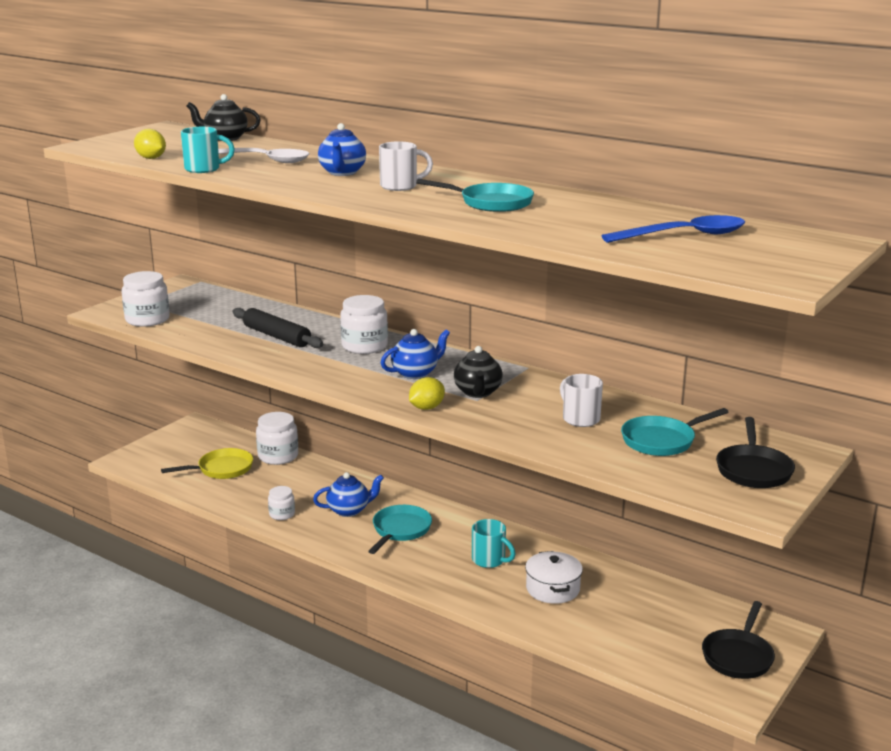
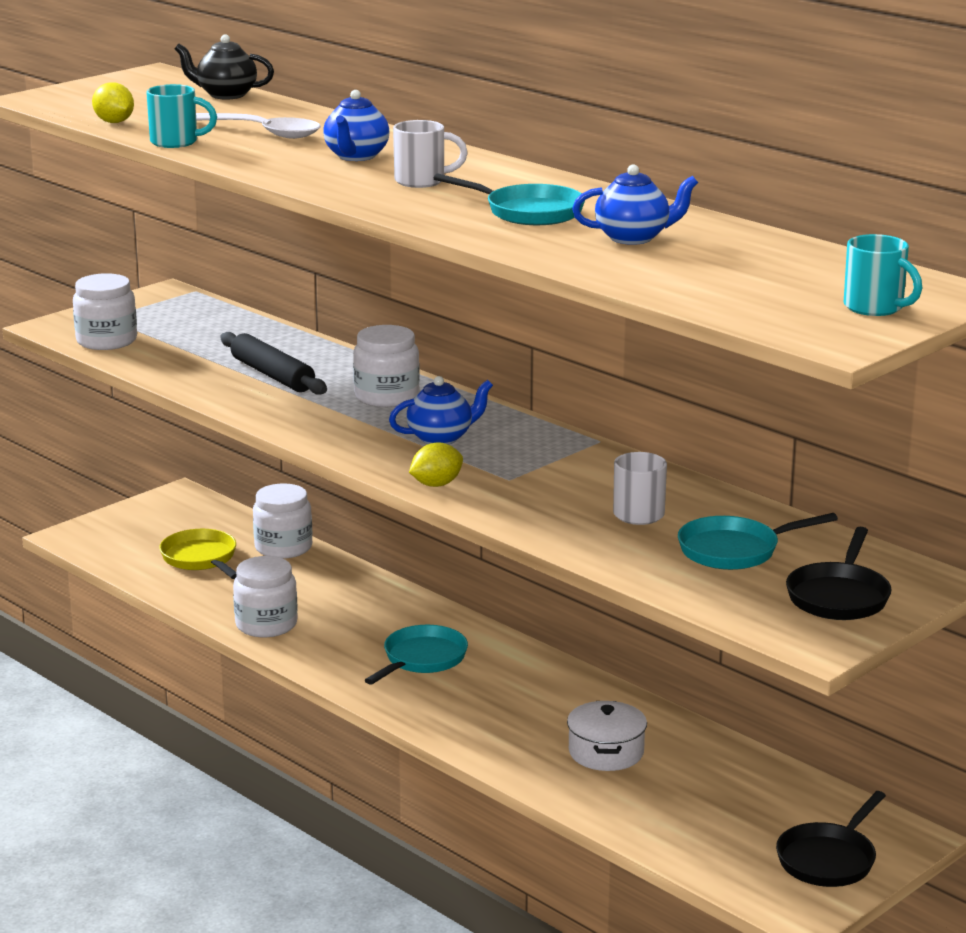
camera: 10 degrees right, 0 degrees up
yellow pan [161,448,253,479] -> yellow pan turned 105 degrees counterclockwise [159,529,237,579]
white jar [268,486,295,520] -> white jar [233,556,298,637], size x1.71
blue teapot [313,472,384,517] -> blue teapot moved to [572,164,698,245]
black teapot [454,346,503,398] -> none
turquoise mug [472,519,516,568] -> turquoise mug moved to [844,234,922,316]
blue spoon [602,215,745,243] -> none

